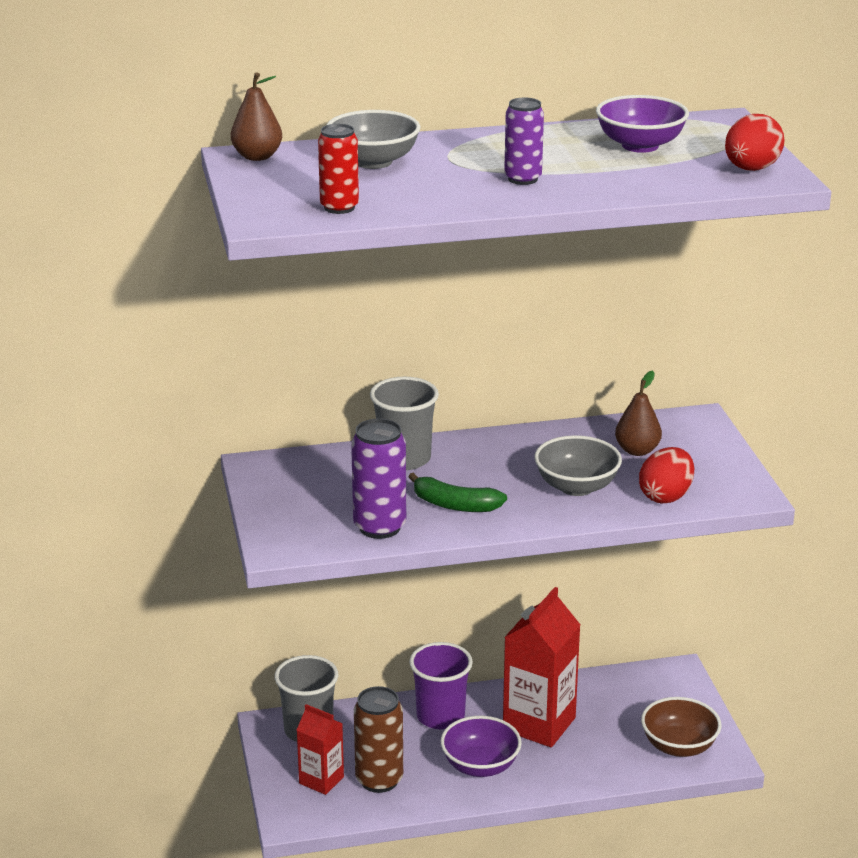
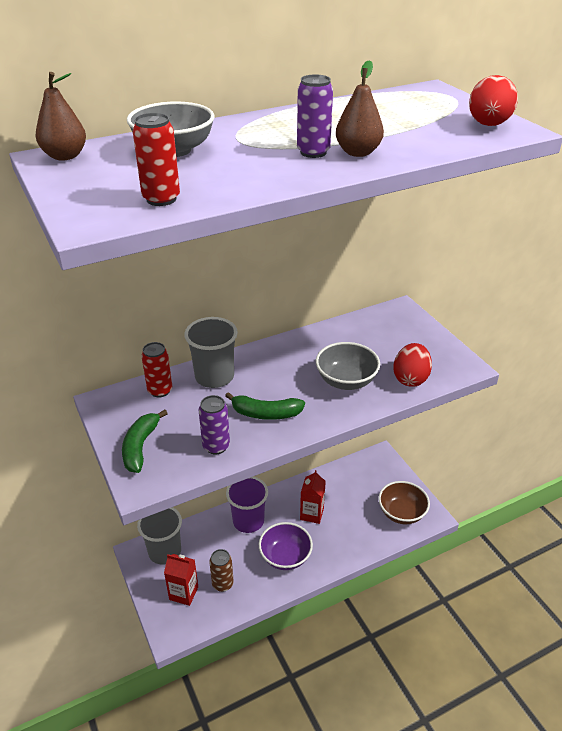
camera: 15 degrees left, 10 degrees up
purple can [351,418,406,539] -> purple can [199,395,230,454], size x0.66
brown can [354,686,403,793] -> brown can [209,549,234,592], size x0.66
red carton [503,587,581,747] -> red carton [300,470,326,524], size x0.57
purple bowl [596,95,689,153] -> none
brown pear [615,371,662,456] -> brown pear moved to [336,60,384,157]
none -> green banana [122,409,168,473]
none -> red can [141,342,172,398]

